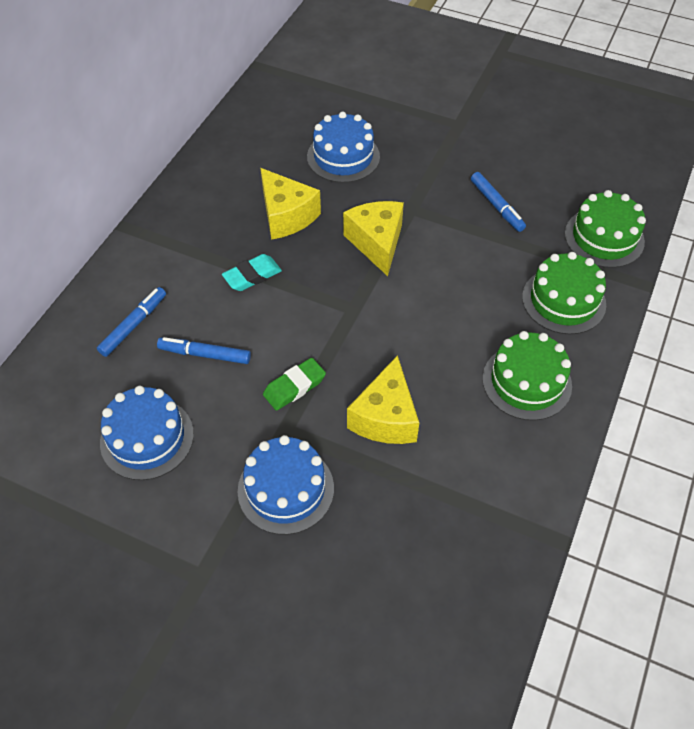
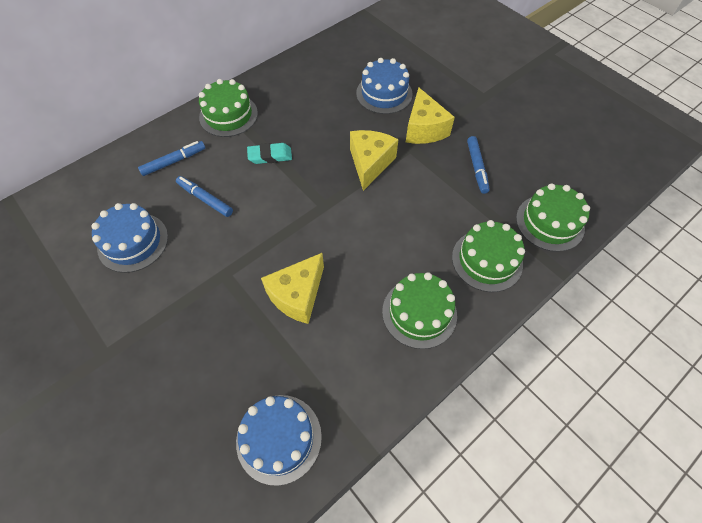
camera: 25 degrees right, 5 degrees up
blue cake [238,435,334,535] -> blue cake moved to [236,395,322,486]
yellow cheese [260,168,321,240] -> yellow cheese moved to [406,87,455,144]
green eraser [263,358,326,411] -> none
none -> green cake [199,79,258,137]

